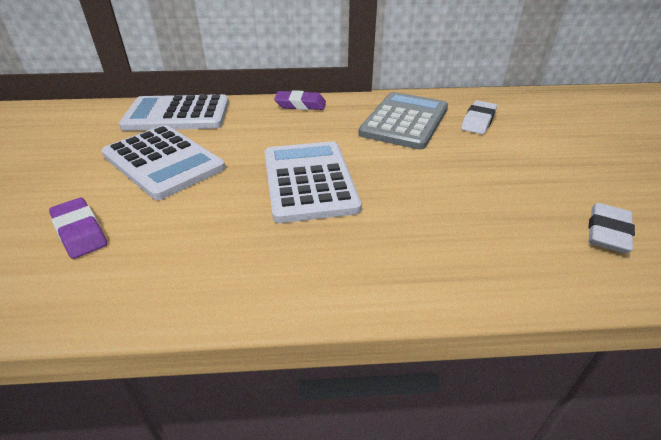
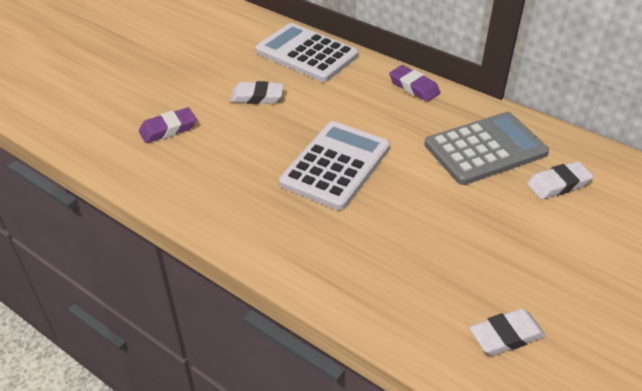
camera: 40 degrees right, 5 degrees up
purple eraser [49,198,107,259] -> purple eraser turned 60 degrees clockwise [139,107,197,143]
white calculator [101,125,225,200] -> white eraser [230,81,284,104]

